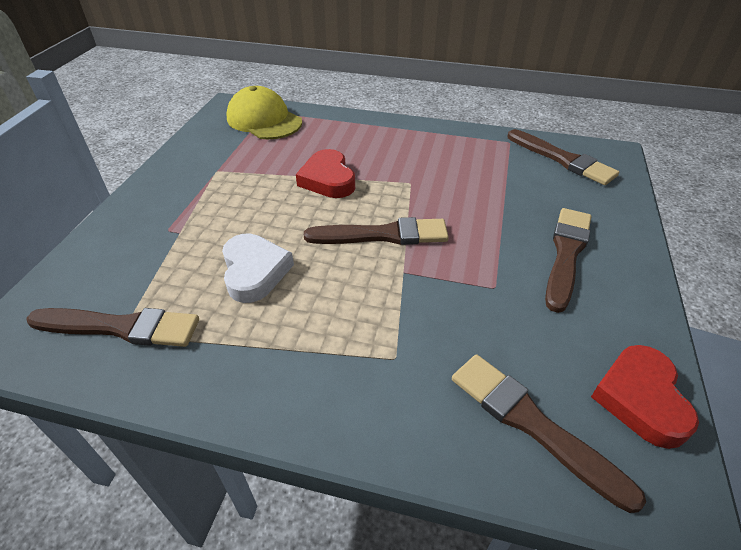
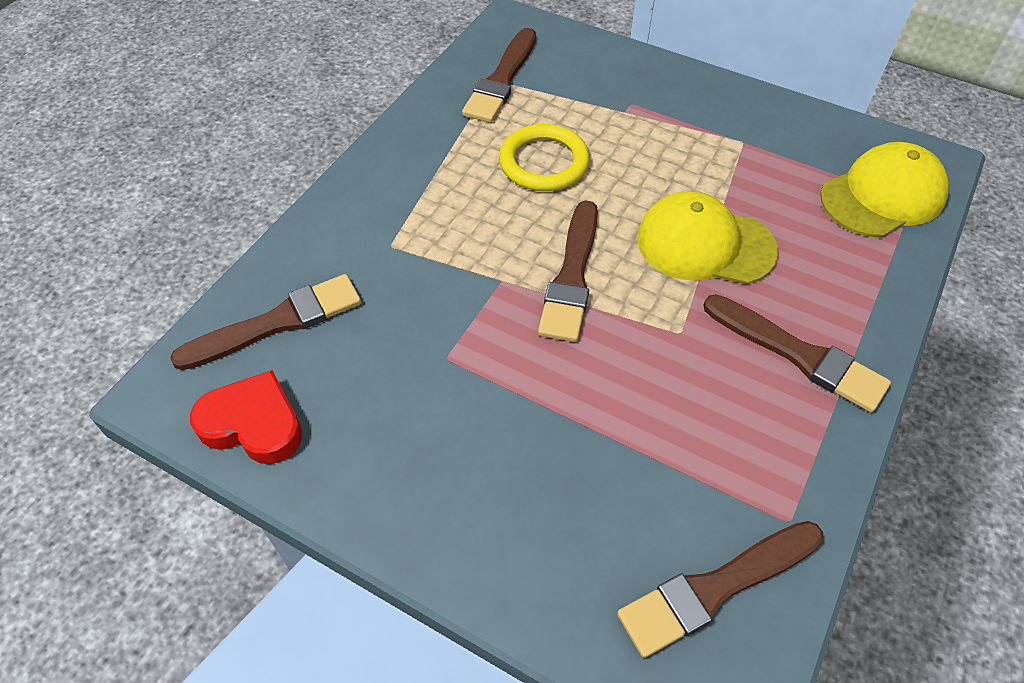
camera: 105 degrees right, 10 degrees up
white heart [222,234,294,303] -> yellow ring [499,124,590,191]
red heart [296,149,355,198] -> yellow cap [637,191,778,284]
brown brush [545,208,591,313] -> brown brush moved to [703,294,891,412]

